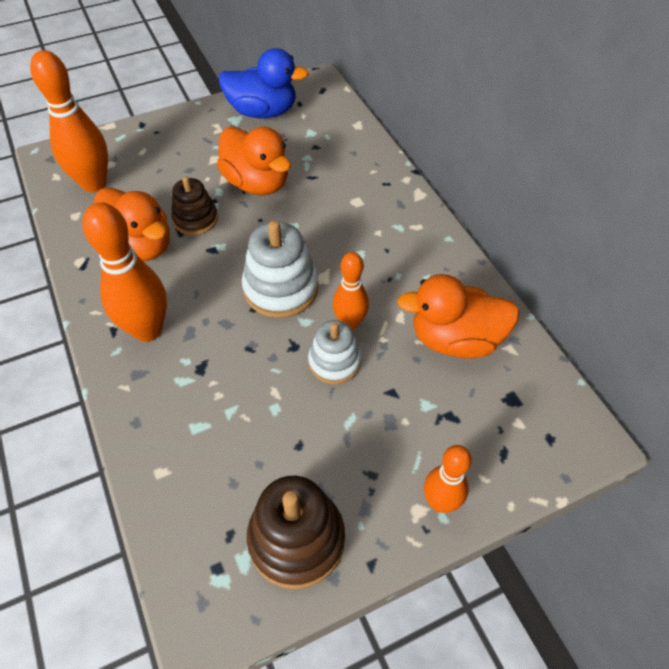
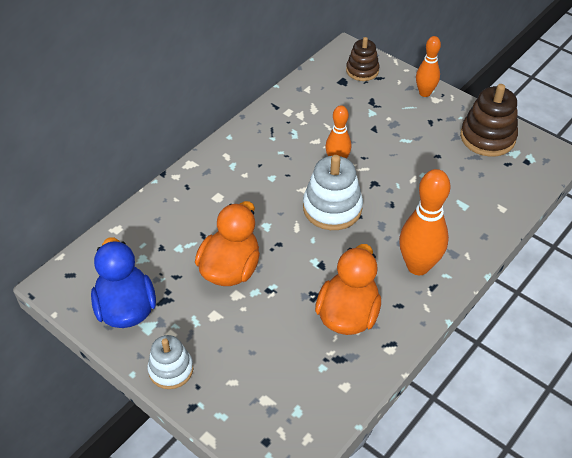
camera: 115 degrees left, 5 degrees down
orange bowling pin [30,50,108,192] -> none
brown stacking toy [172,176,218,235] -> brown stacking toy moved to [346,37,379,81]
white stacking toy [308,320,361,384] -> white stacking toy moved to [148,335,193,389]
orange duck [397,274,520,359] -> none

